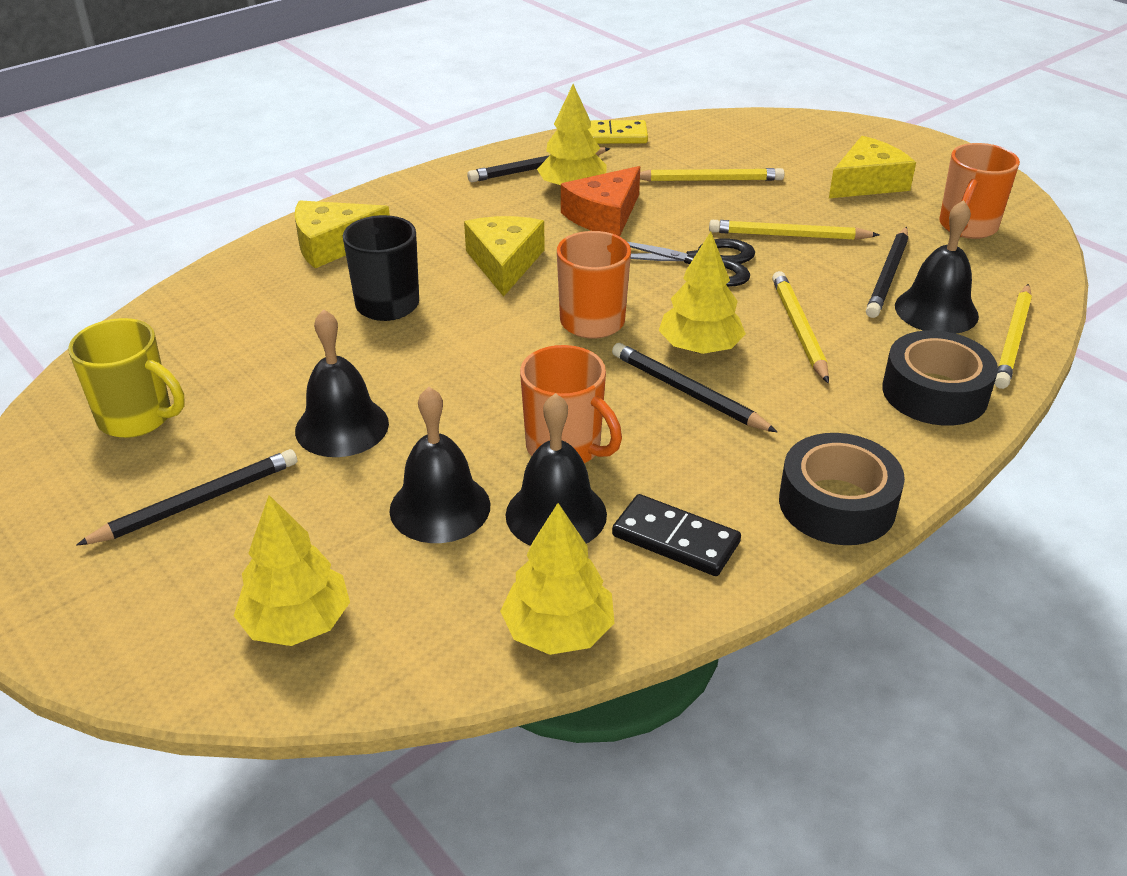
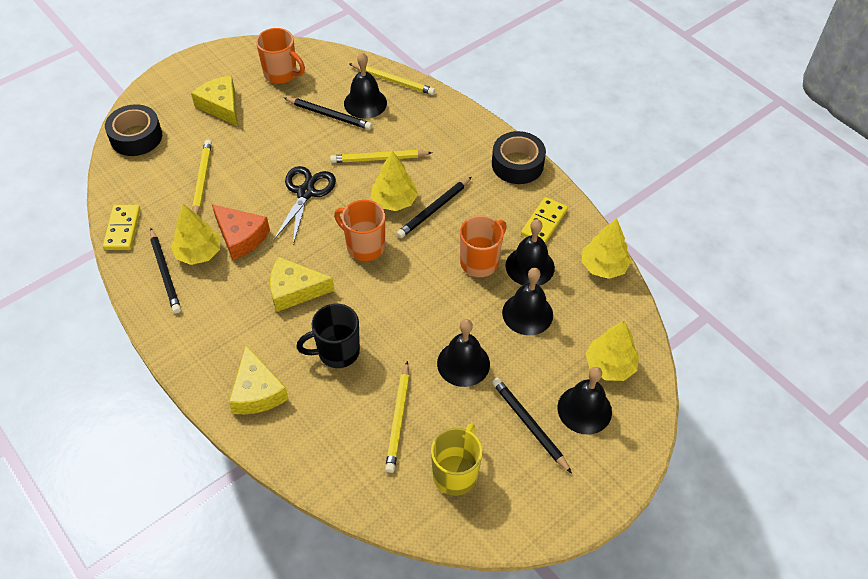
camera: 90 degrees left, 15 degrees up
black domino [612,494,741,576] -> yellow domino [521,197,568,244]
yellow pencil [709,220,879,240] -> yellow pencil moved to [385,361,409,473]
black tape [882,330,998,426] -> black tape moved to [105,104,162,156]
none -> black bell [557,367,612,434]

